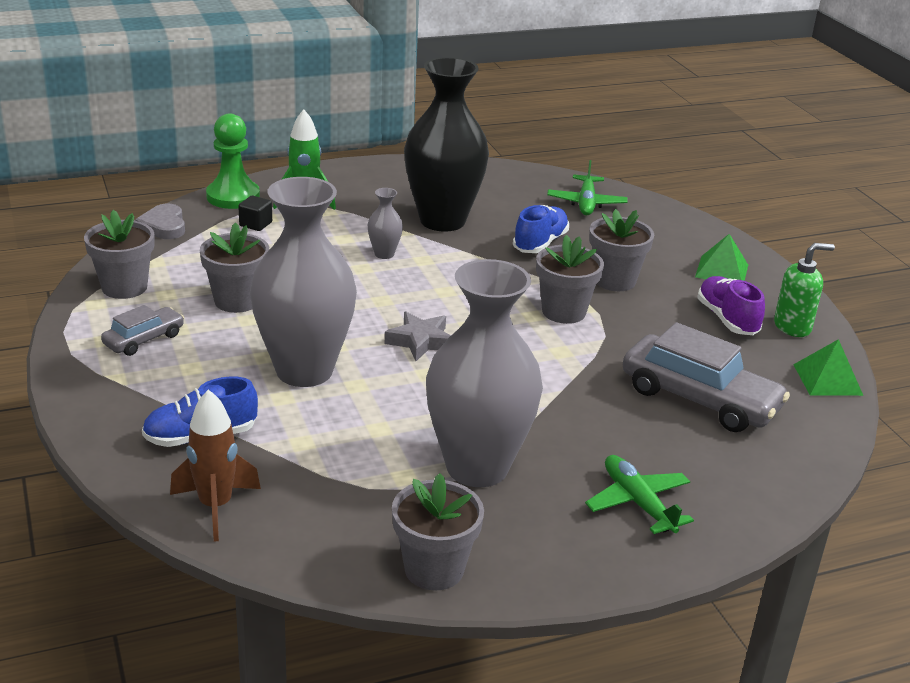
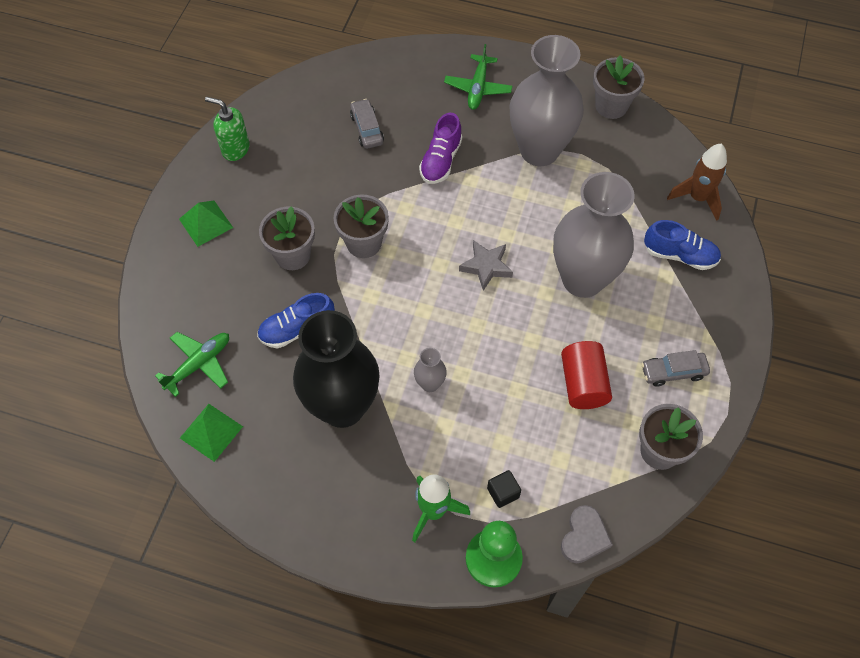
camera: 140 degrees left, 30 degrees up
grey flower pot [200,222,269,313] -> red cylinder [561,341,612,409]
grey car [623,322,790,432] -> grey car [350,99,384,149], size x0.53
purple shoe [697,276,765,335] -> purple shoe moved to [419,113,462,184]
green pyramid [793,339,863,396] -> green pyramid moved to [180,404,243,462]

